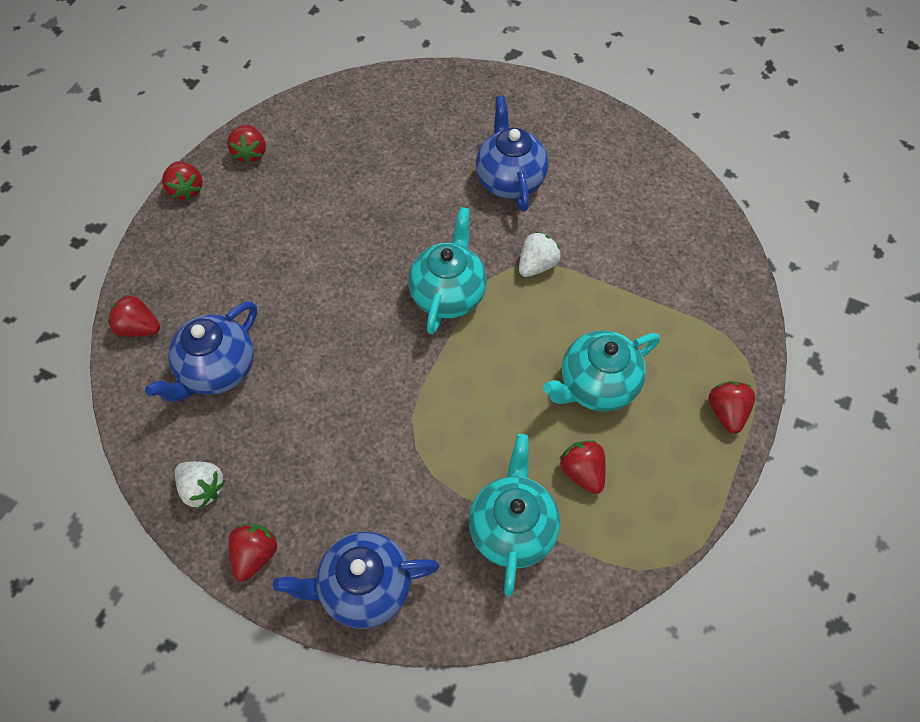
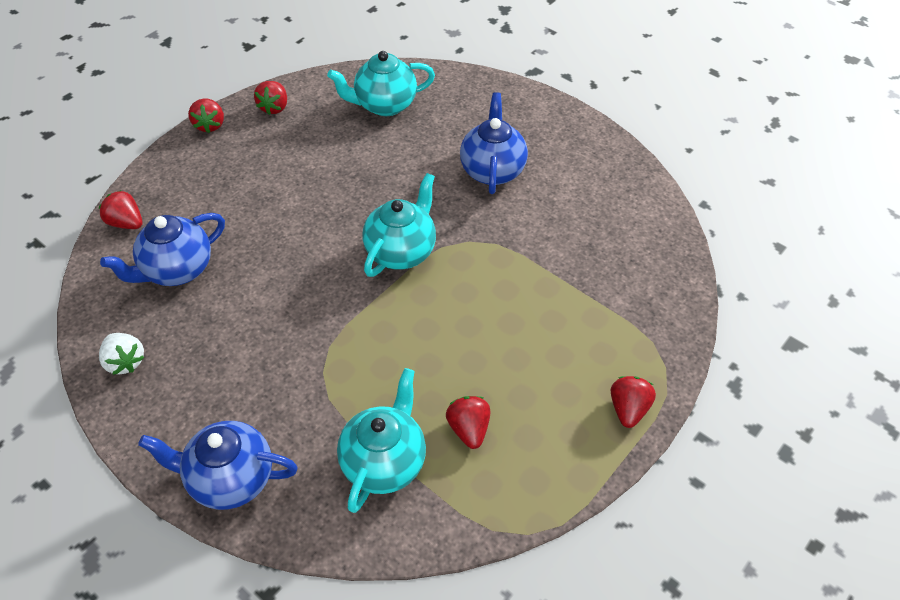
camera: 15 degrees right, 10 degrees down
red strawberry [228,524,278,582] -> none
white strawberry [519,232,561,277] -> none
turquoise teapot [543,330,660,411] -> turquoise teapot moved to [327,51,435,116]

